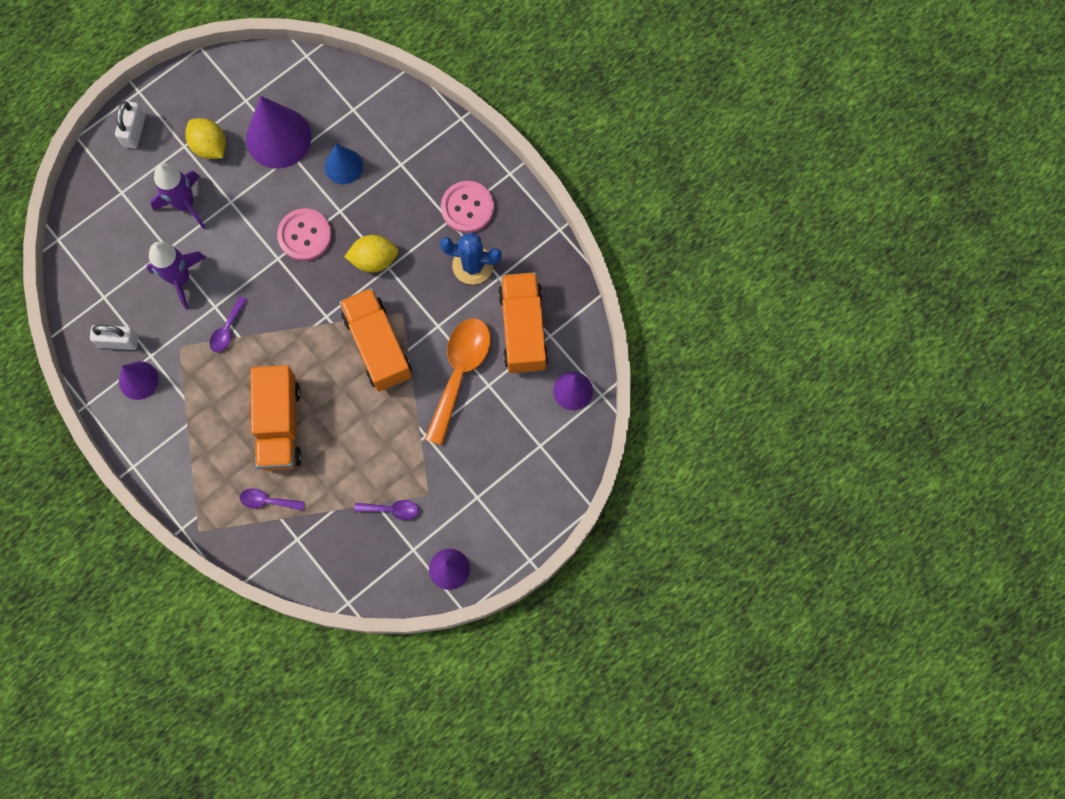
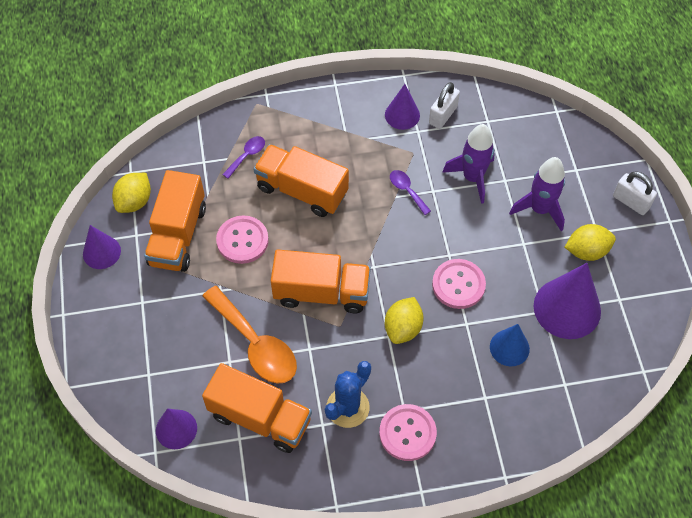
camera: 120 degrees right, 15 degrees down
purple spoon [354,500,419,520] -> orange truck [144,170,206,272]
none -> yellow lemon [112,173,151,213]
none -> pink button [216,215,269,264]

